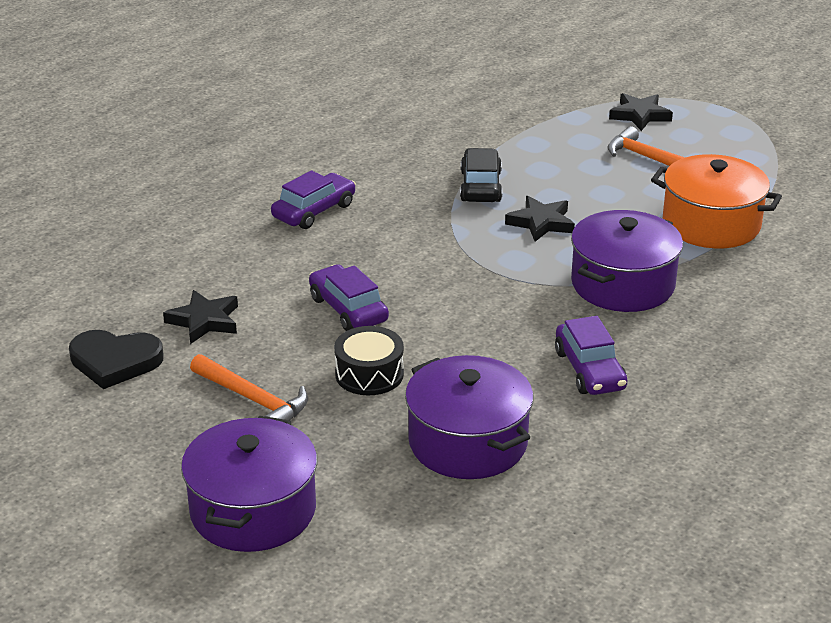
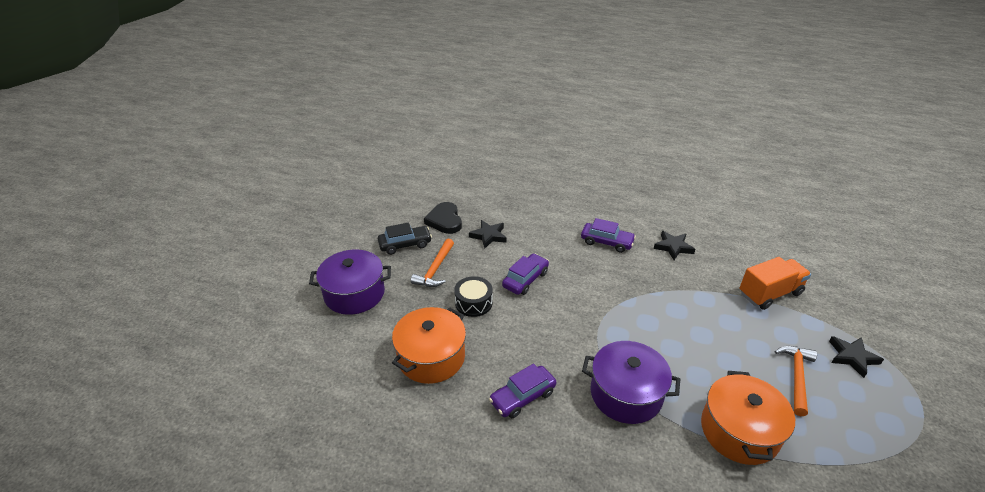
camera: 70 degrees right, 5 degrees up
purple pot [405,355,534,479] -> orange pot [392,307,466,384]
black car [460,148,502,202] -> black car moved to [378,223,432,255]
black star [505,196,575,242] -> black star moved to [654,231,695,260]
none -> orange truck [739,257,811,310]

